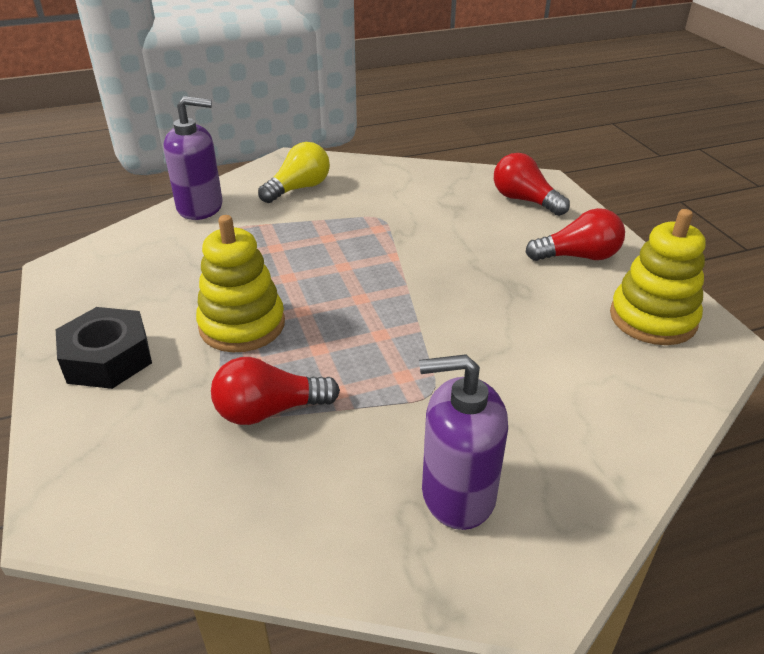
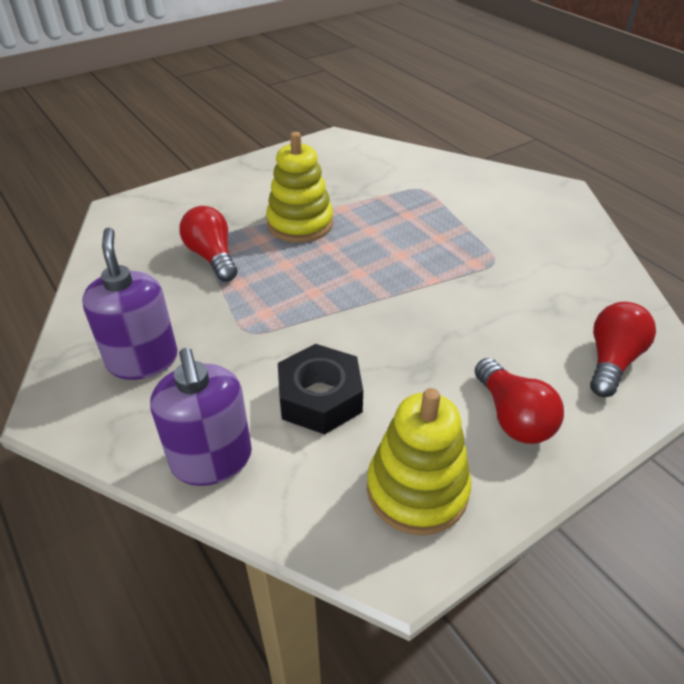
camera: 75 degrees right, 5 degrees up
black nut [56,307,152,389] -> black nut moved to [278,344,363,435]
purple soap dispenser [163,96,222,220] -> purple soap dispenser moved to [150,348,252,486]
yellow light bulb [258,142,330,203] -> none

